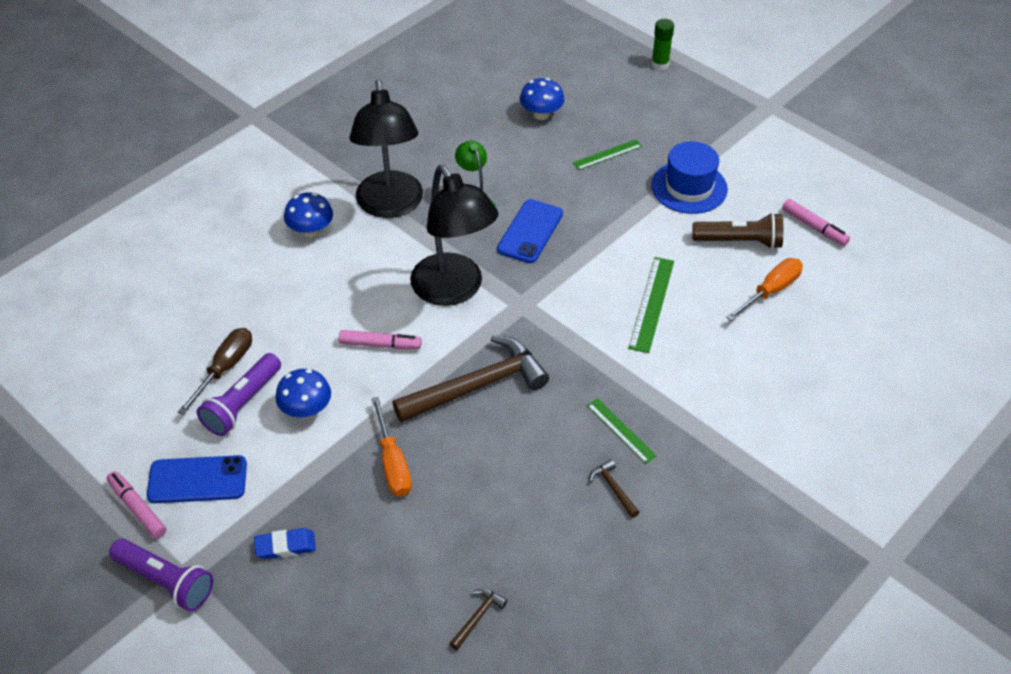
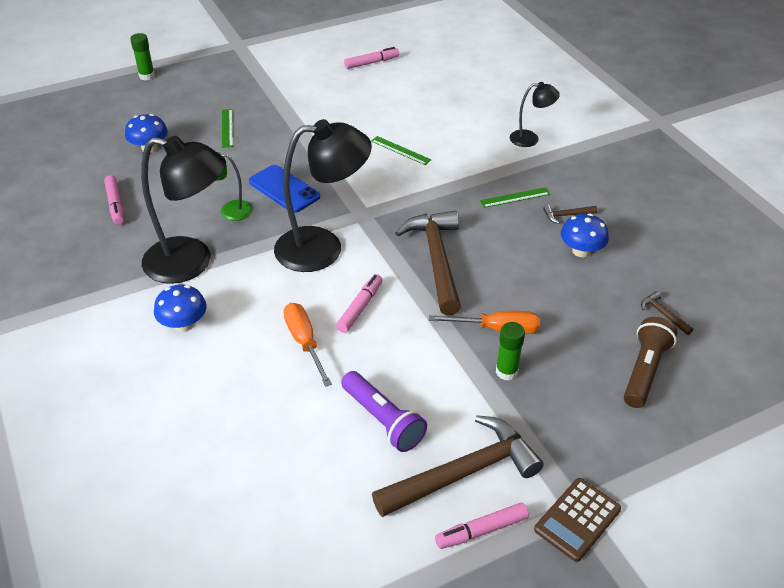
camera: 70 degrees left, 5 degrees down
purple flashlight [109,538,213,611] -> brown calculator [534,478,621,562]
blue phone [147,455,247,503] -> brown hammer [372,415,544,517]
brown screwdriver [178,328,252,415] -> none
blue eraser [254,528,316,559] -> none
blue mushroom [275,369,331,418] -> blue mushroom moved to [561,213,609,257]
green ruler [628,257,674,353] -> green ruler [371,136,431,165], size x0.65
blue hat [651,141,728,214] -> none
brown flashlight [693,213,783,249] -> brown flashlight moved to [624,317,677,408]
orange screwdriver [726,258,803,321] -> orange screwdriver moved to [284,303,332,387]
none -> pink marker [104,175,124,225]
none -> green glue stick [496,322,525,381]
none -> black lamp [510,82,560,147]

